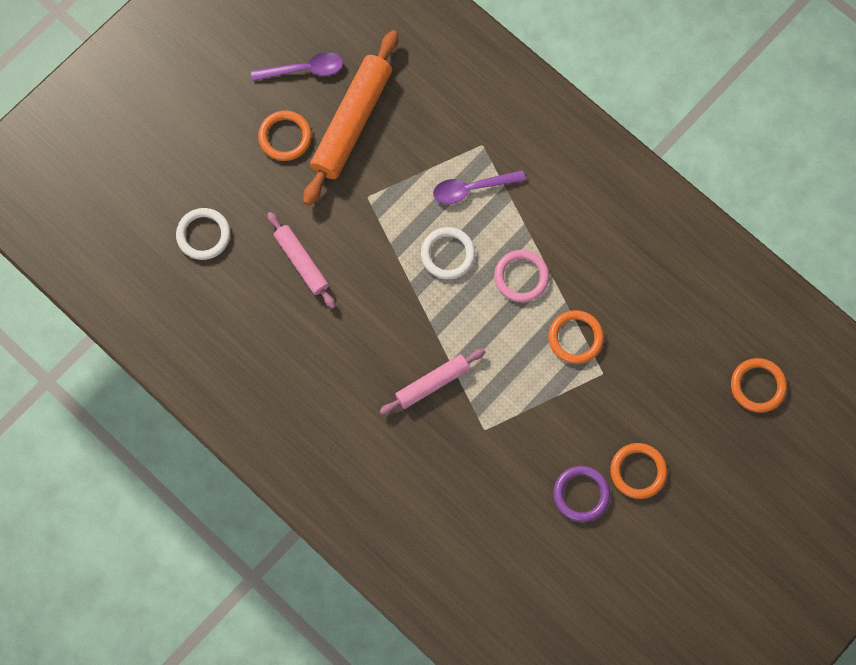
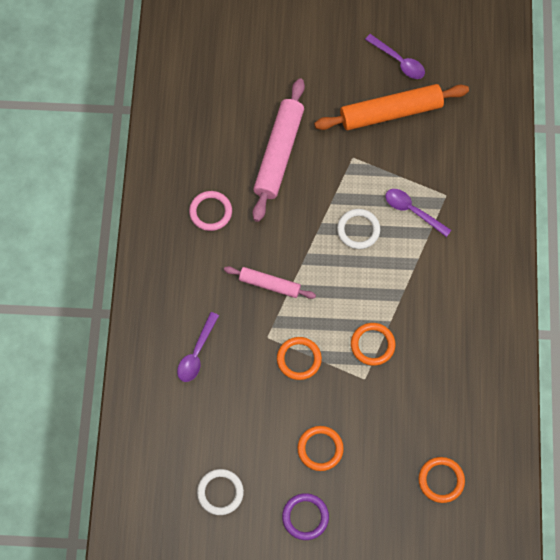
camera: 50 degrees right, 5 degrees down
white ring [176,208,230,260] -> white ring moved to [197,469,244,515]
orange ring [258,111,312,161] -> orange ring moved to [277,337,322,380]
pink rolling pin [267,212,336,309] -> pink rolling pin [252,78,305,222], size x1.74
pink ring [494,250,549,302] -> pink ring moved to [189,191,232,231]
purple ring [553,466,610,522] -> purple ring moved to [282,493,329,540]
none -> purple spoon [177,312,219,382]

